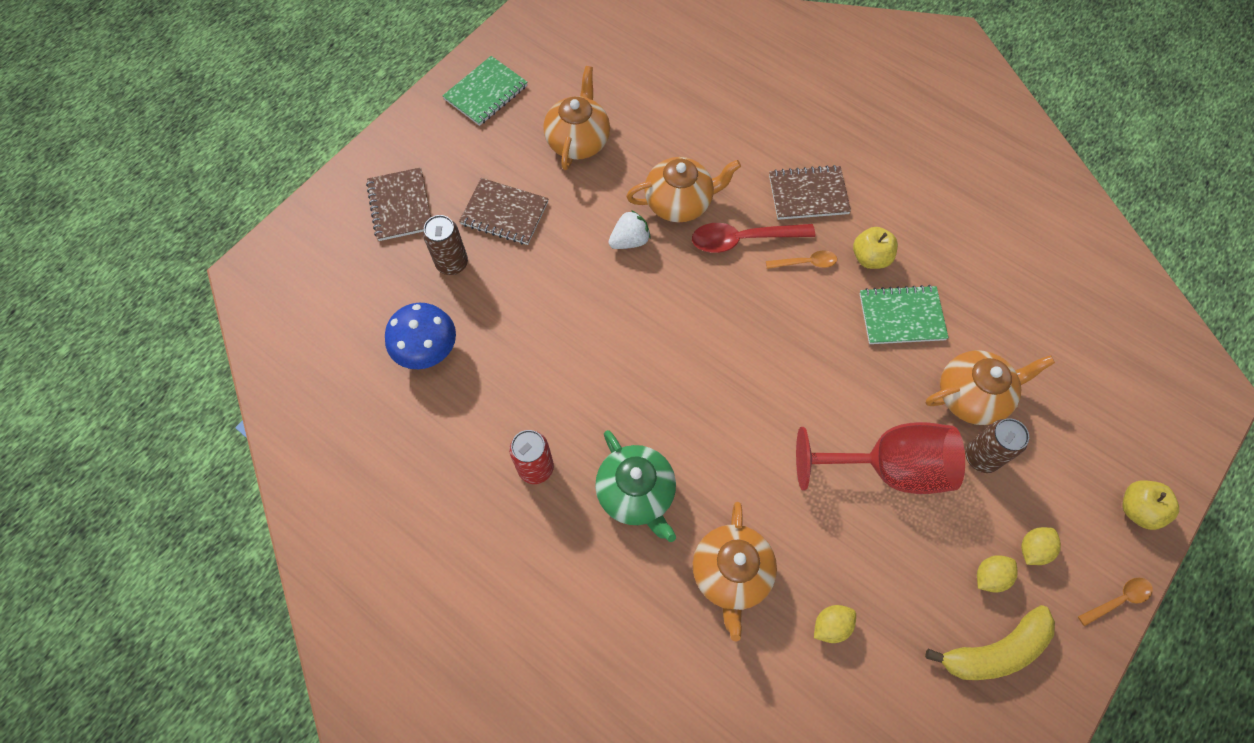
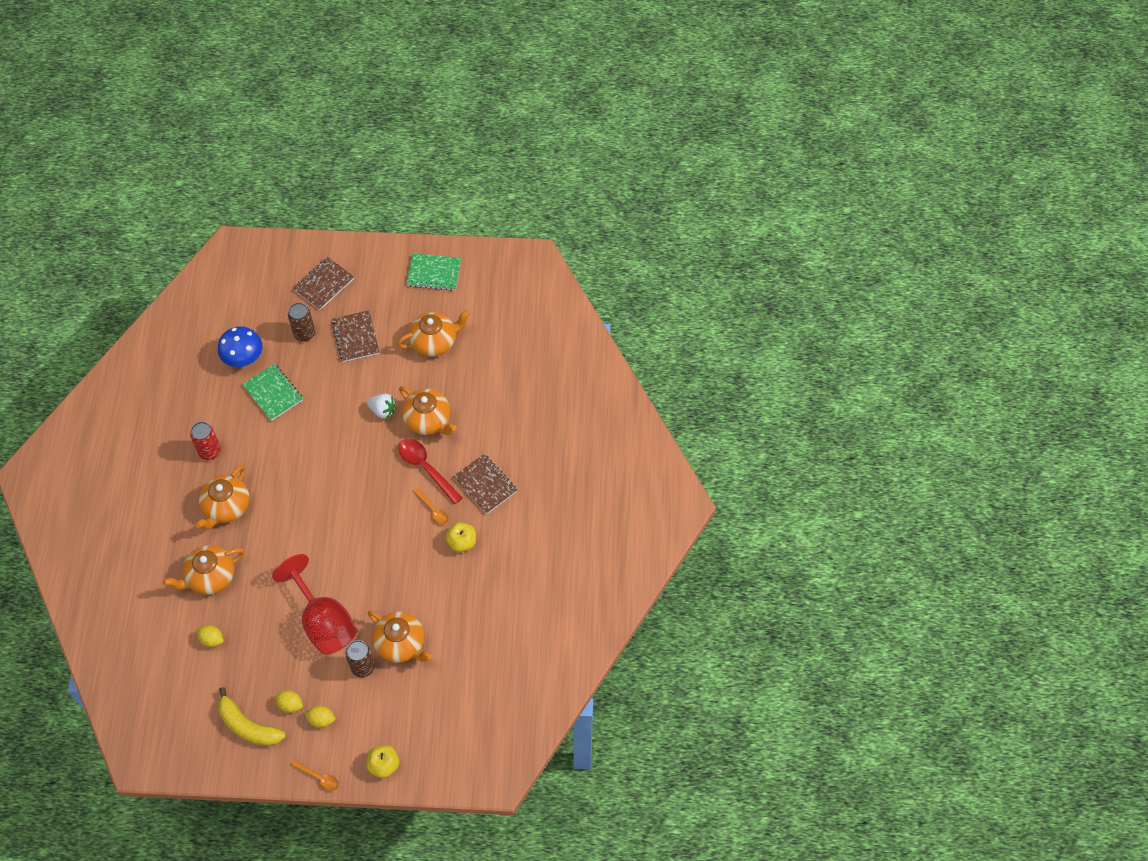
camera: 55 degrees right, 5 degrees down
green teapot [595,430,676,542] -> orange teapot [195,465,250,530]
green notebook [859,285,949,344] -> green notebook moved to [242,364,303,421]

